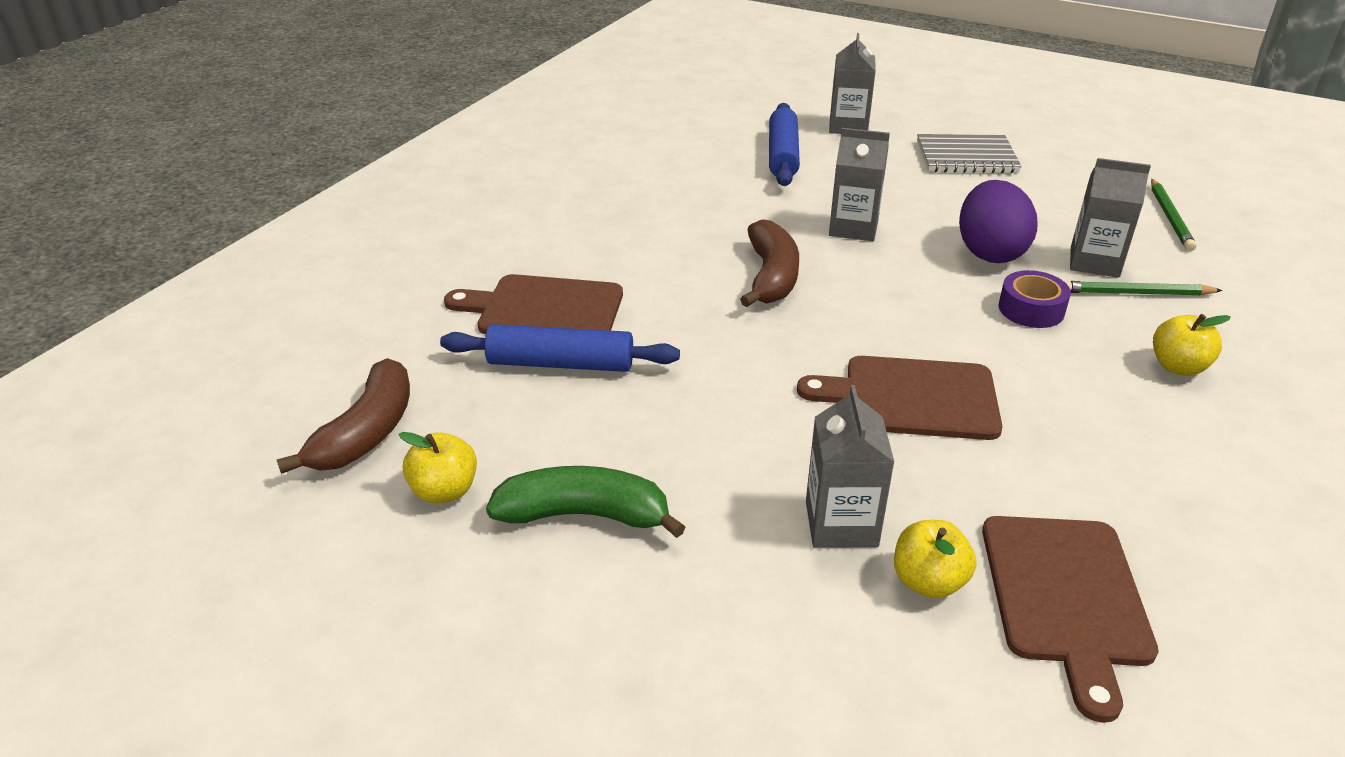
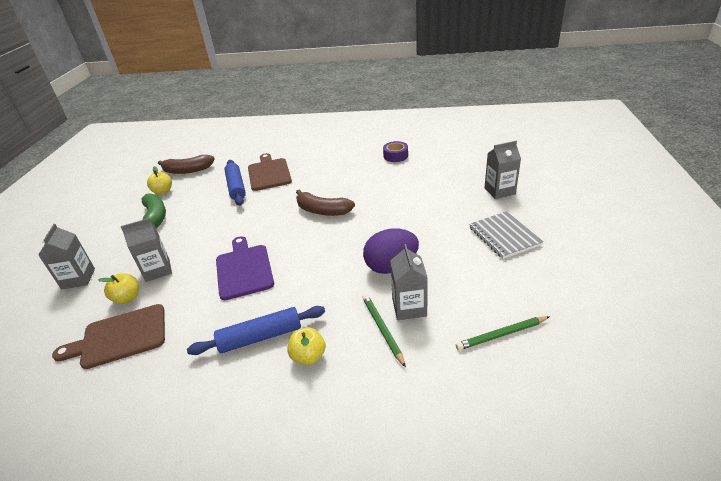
camera: 70 degrees right, 0 degrees up
brown banana [740,219,799,307] -> brown banana turned 45 degrees clockwise [296,190,355,216]
blue rolling pin [769,103,800,186] -> blue rolling pin moved to [187,306,325,355]
brown cutting board [797,356,1002,440] -> purple cutting board [216,236,274,300]
grey carton [829,128,890,241] -> grey carton moved to [38,224,95,290]
purple tape [999,270,1071,328] -> purple tape moved to [383,141,408,162]

